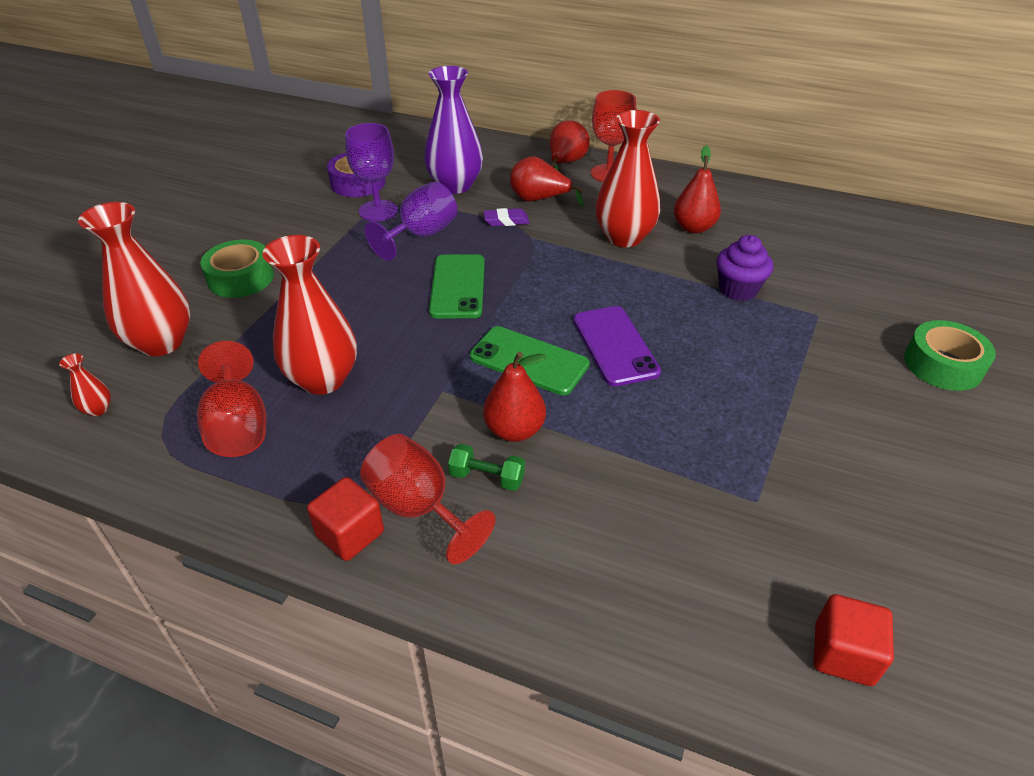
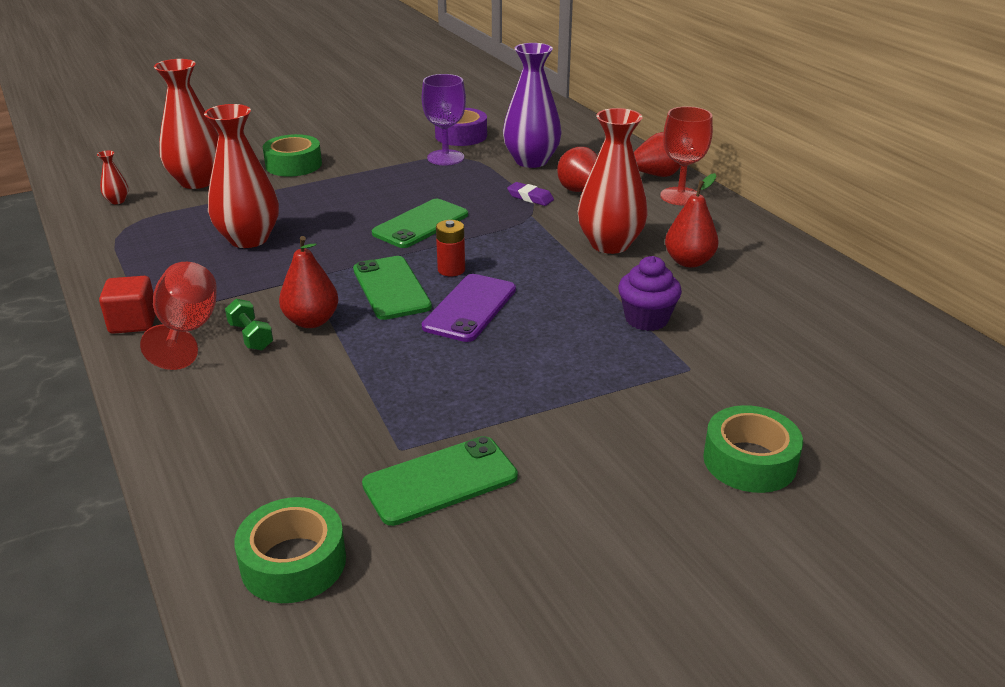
camera: 40 degrees right, 10 degrees down
red goblet [197,341,267,457] -> none
purple goblet [365,181,457,261] -> none
red cube [814,594,894,686] -> green tape [234,497,346,603]
none -> green phone [362,436,518,526]
none -> red battery [436,220,465,276]

